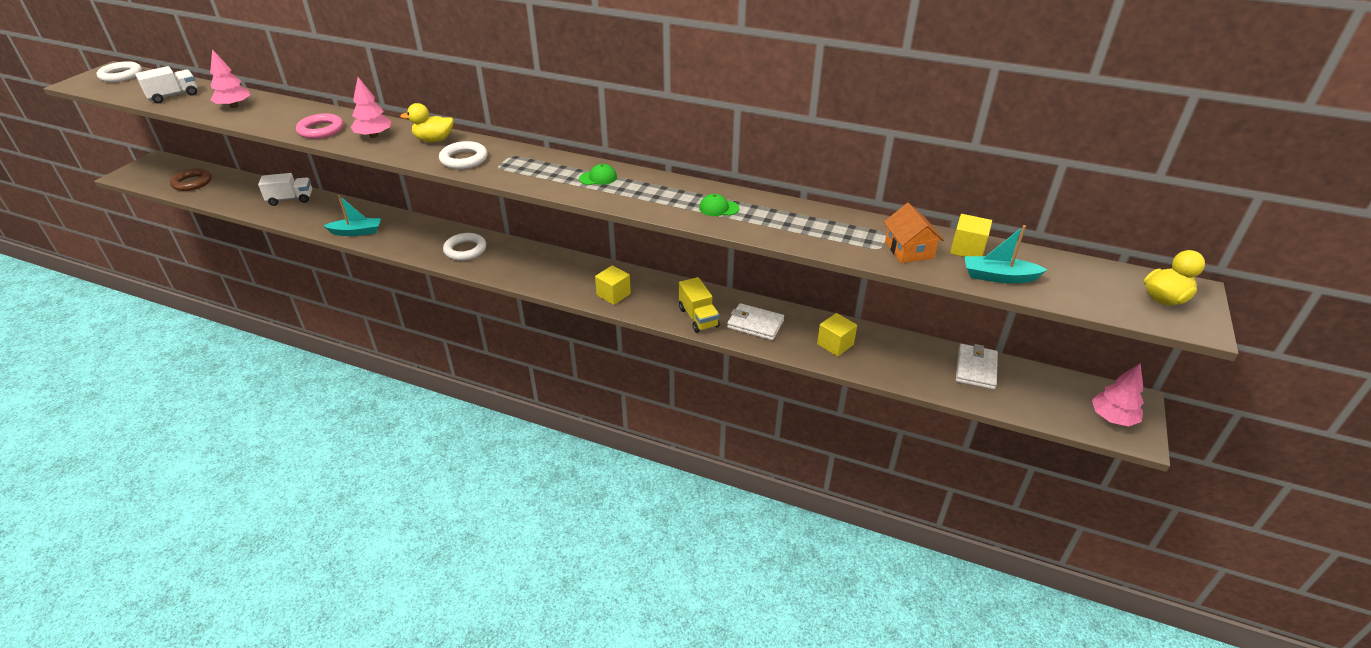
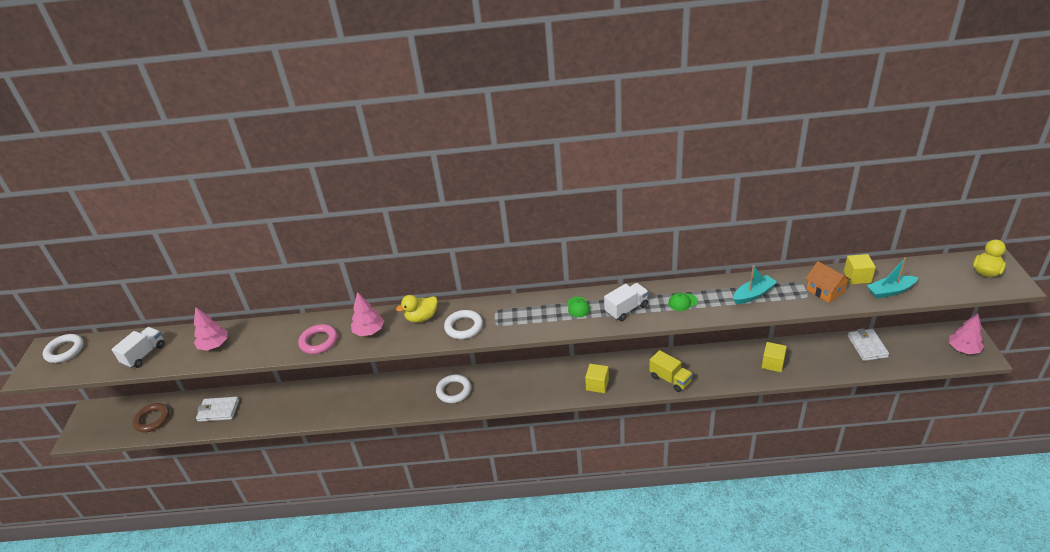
camera: 20 degrees left, 0 degrees up
white truck [258,173,312,206] -> white truck moved to [604,283,649,321]
turquoise boat [324,195,381,236] -> turquoise boat moved to [733,265,777,304]
green cap [579,164,617,185] -> green cap turned 120 degrees clockwise [568,297,590,317]
white wallet [727,303,784,340] -> white wallet moved to [196,397,239,422]

